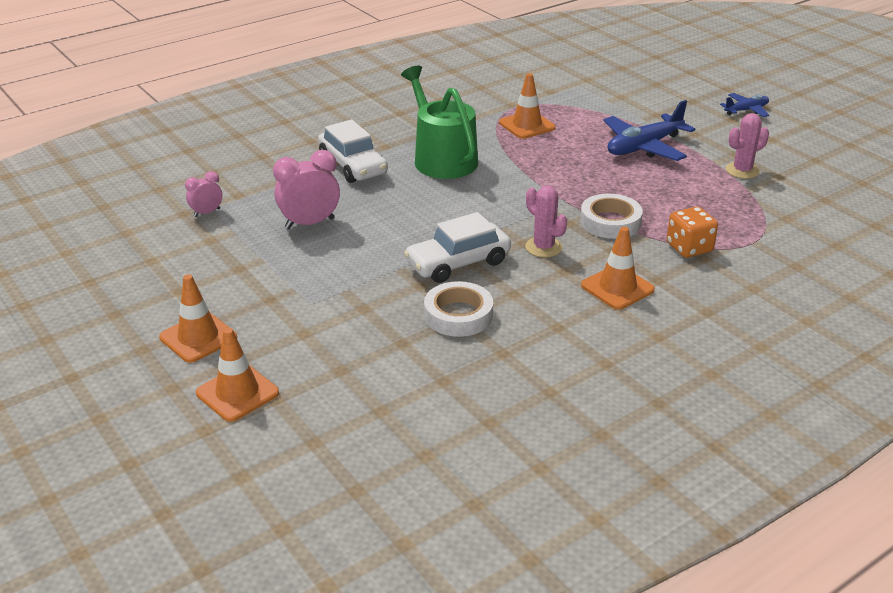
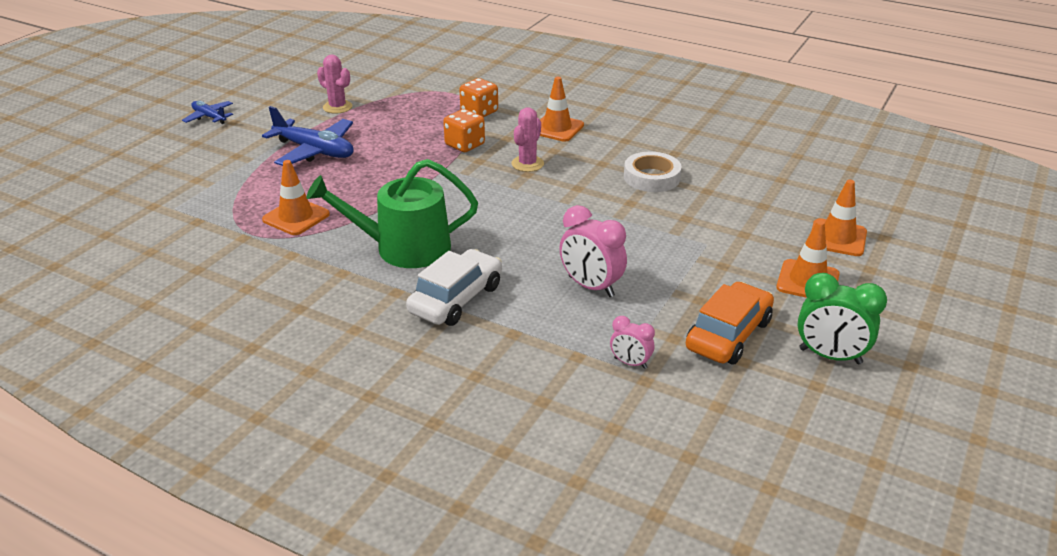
camera: 115 degrees left, 0 degrees up
green watering can [401,66,478,179] -> green watering can turned 45 degrees clockwise [306,159,478,268]
white car [404,212,511,283] -> none
white tape [580,194,643,239] -> orange dice [443,109,485,152]
none -> orange car [686,282,774,364]
none -> green clock [798,273,887,364]

